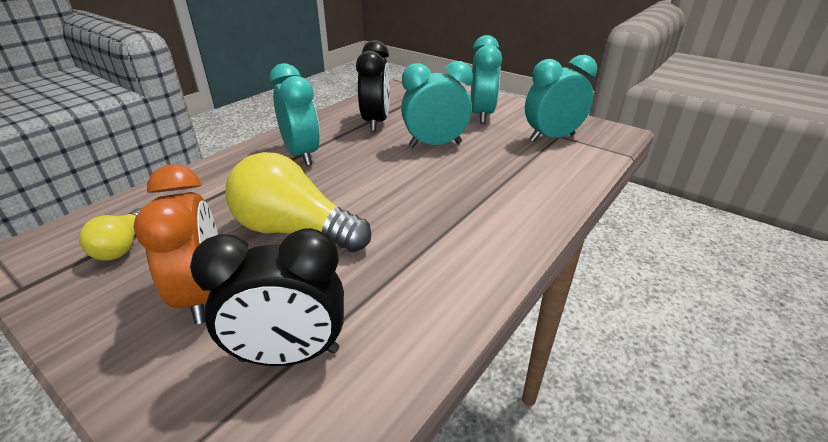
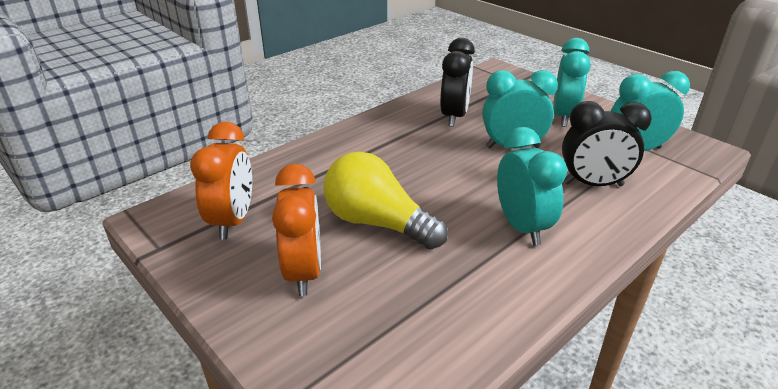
camera: 10 degrees right, 0 degrees up
yellow light bulb [79,208,142,261] -> orange clock [190,121,252,240]
black clock [190,228,344,366] -> black clock moved to [562,101,652,186]
turquoise clock [269,63,320,166] -> turquoise clock moved to [497,127,567,245]

